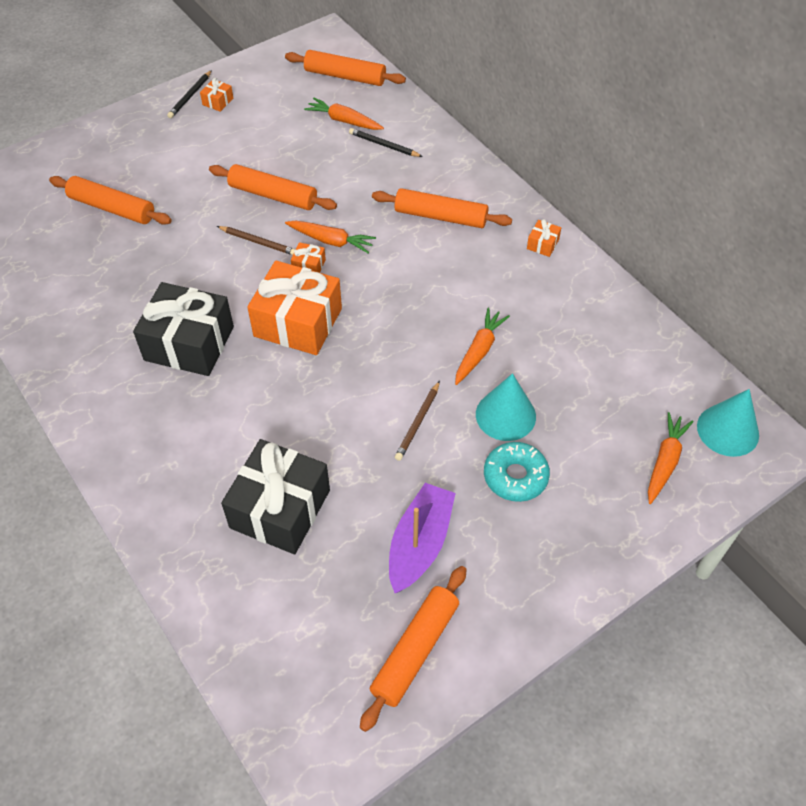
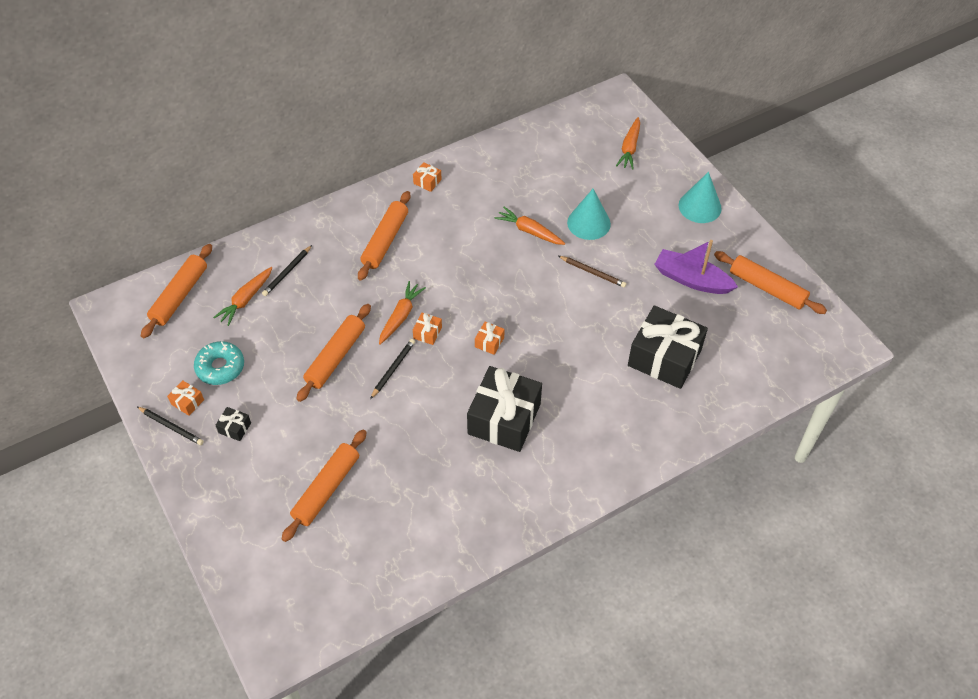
camera: 85 degrees left, 0 degrees up
brown pencil [217,226,296,255] -> black pencil [370,339,415,399]
orange gift [247,260,342,355] -> orange gift [475,321,505,355], size x0.41
turquoise donut [484,442,550,502] -> turquoise donut moved to [194,341,244,385]
orange carrot [648,412,693,504] -> orange carrot turned 105 degrees counterclockwise [616,117,640,170]
turquoise cone [697,389,759,457] -> turquoise cone moved to [679,172,722,223]
none -> black gift [216,407,251,441]

